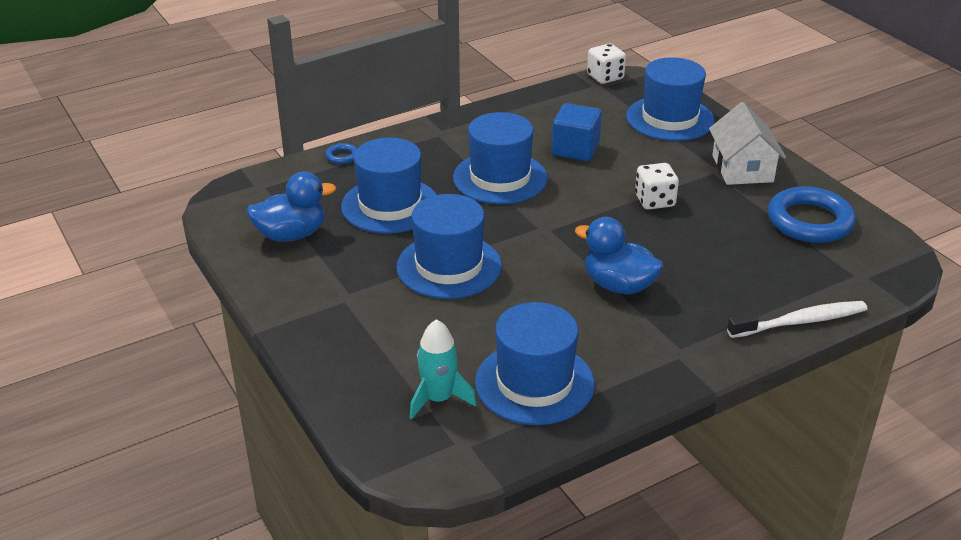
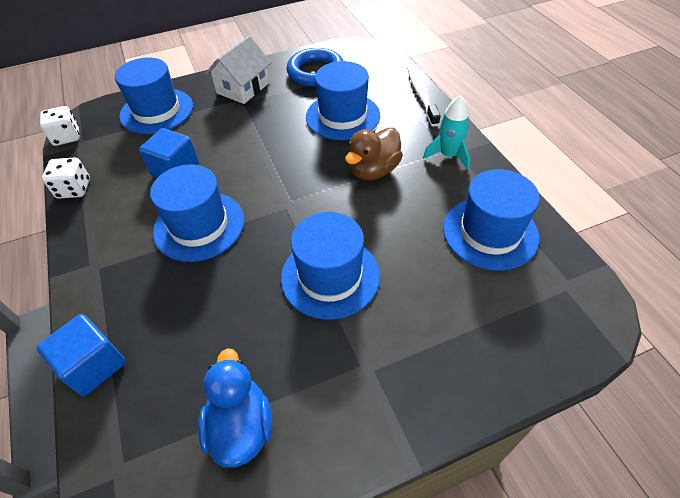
camera: 80 degrees left, 15 degrees up
blue ring [325,143,357,164] -> blue cube [37,314,125,396]
blue hat [341,138,436,234] -> blue hat moved to [306,61,380,140]
turquoise rocket [410,319,477,420] -> turquoise rocket moved to [423,95,470,170]
blue duck [575,217,663,295] -> brown duck [345,127,403,180]
white dice [635,163,679,210] -> white dice moved to [42,157,90,199]
white house [709,102,786,185] -> white house turned 60 degrees counterclockwise [206,36,271,104]

